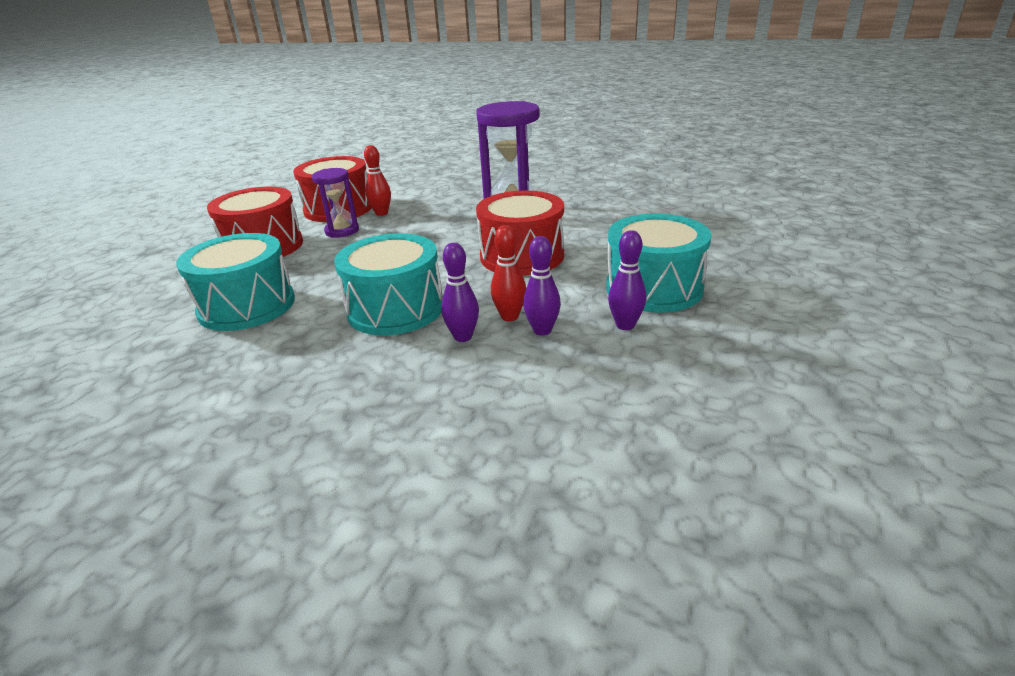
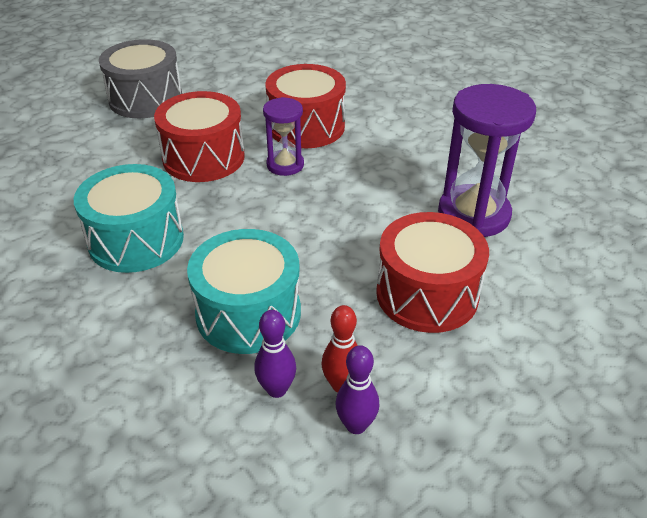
camera: 30 degrees right, 10 degrees up
red bowling pin [364,145,391,216] -> none
turquoise drum [606,214,712,313] -> none
purple bowling pin [608,230,646,330] -> none
none -> grey drum [99,39,182,118]

